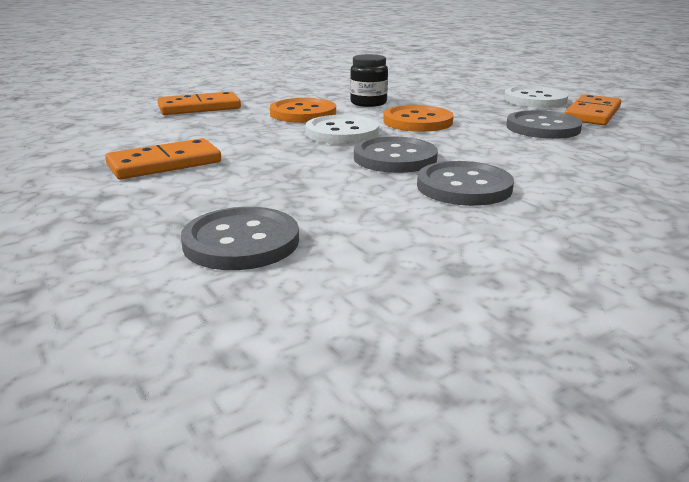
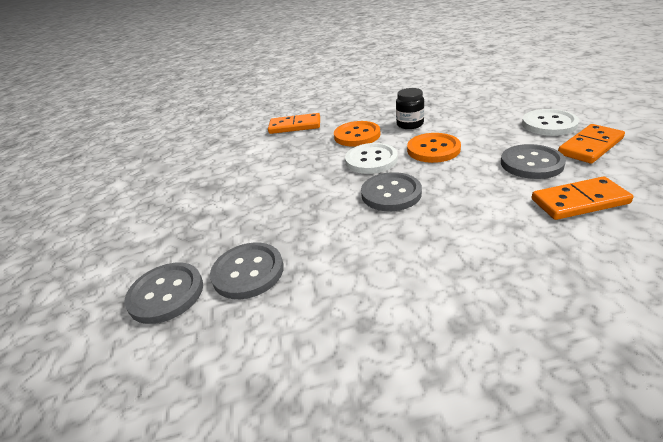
camera: 25 degrees right, 10 degrees up
orange domino [105,138,221,179] -> orange domino moved to [532,176,634,220]
grey button [417,161,514,206] -> grey button moved to [124,262,203,324]

